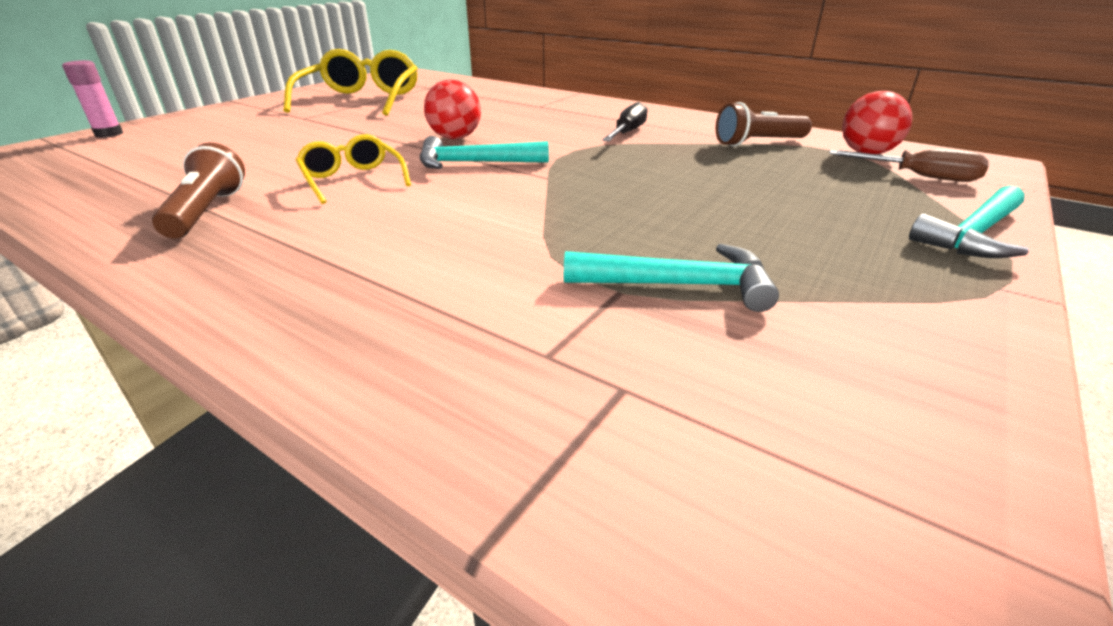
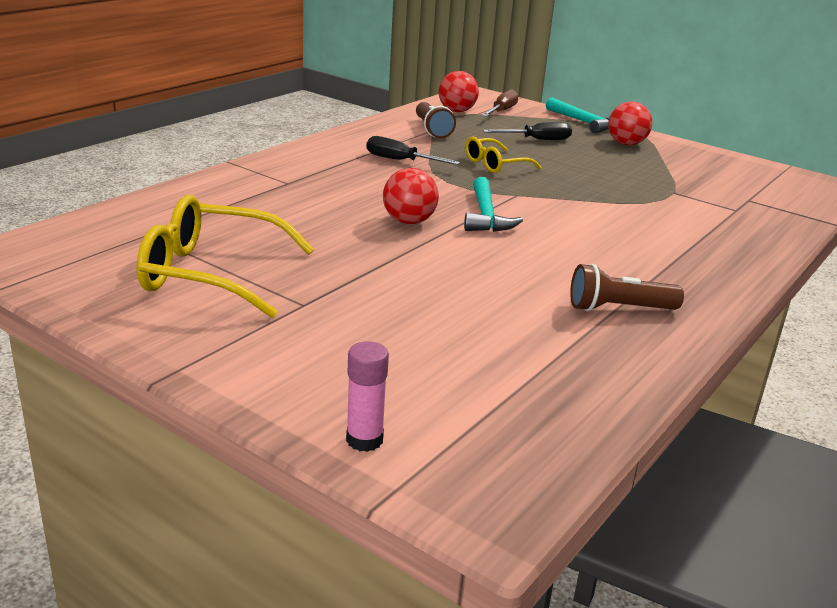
camera: 90 degrees left, 5 degrees down
yellow glasses [296,134,411,204] -> yellow glasses moved to [465,137,542,173]
turquoise hammer [564,244,779,312] -> none
none -> black screwdriver [483,122,572,140]
none -> red ball [608,101,652,145]

